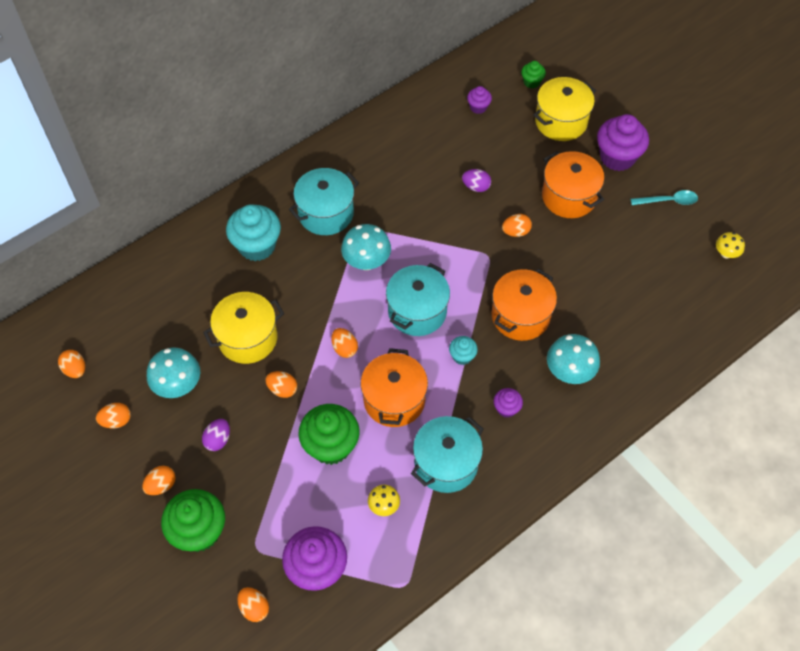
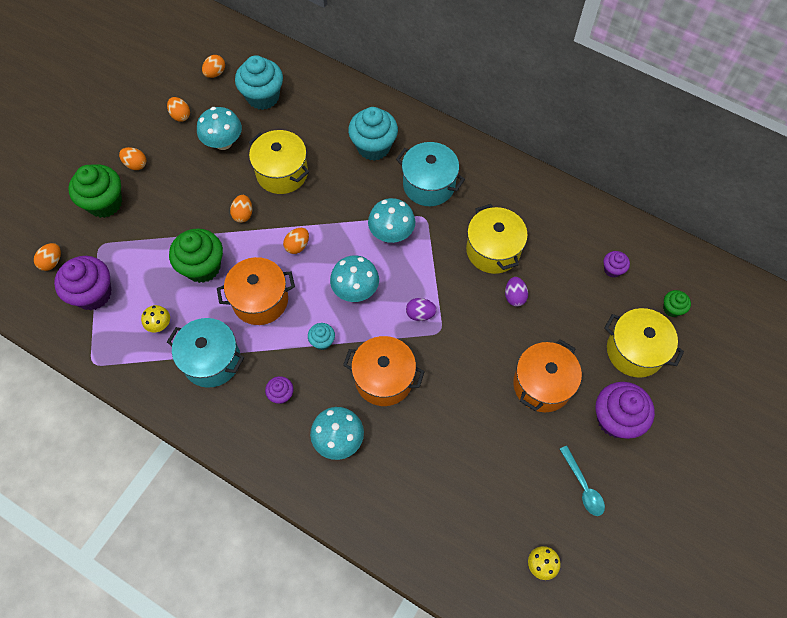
camera: 70 degrees right, 5 degrees up
purple egg [202,419,230,451] -> purple egg moved to [406,298,437,321]
turquoise pot [386,263,450,336] -> turquoise mushroom [330,255,379,302]
orange egg [502,214,532,237] -> none
none -> turquoise cupcake [235,55,283,110]
none -> yellow pot [466,204,528,274]

